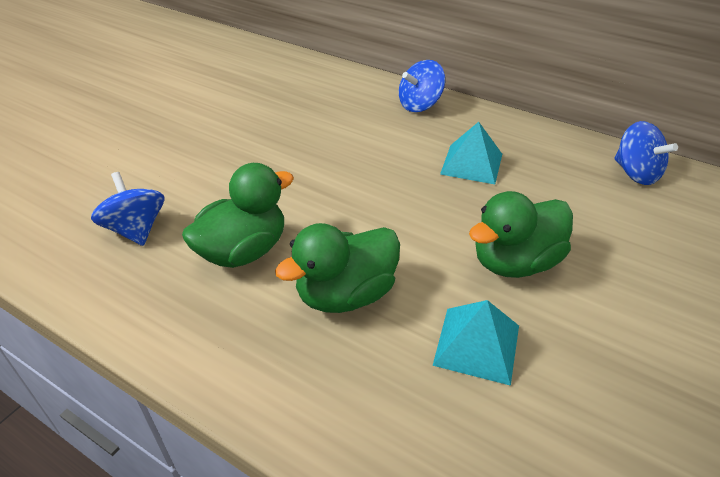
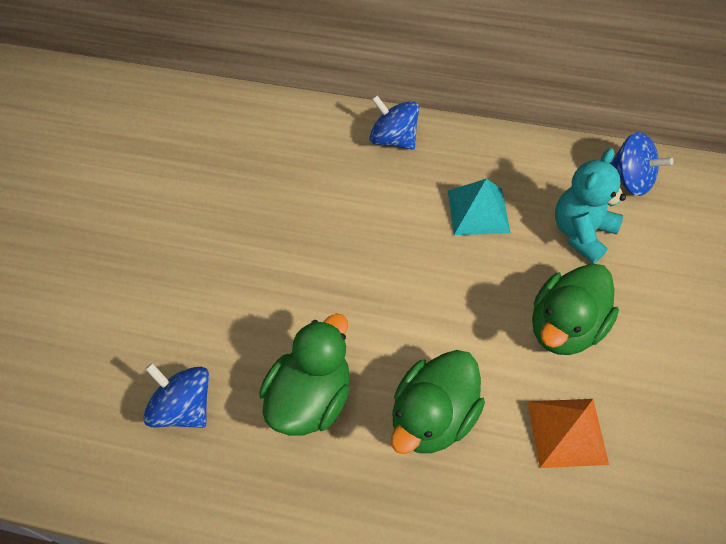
camera: 20 degrees left, 15 degrees up
blue spinning top [399,60,445,112] -> blue spinning top turned 90 degrees clockwise [369,95,419,150]
turquoise pyramid [433,300,519,386] -> orange pyramid [528,399,609,468]
none -> turquoise teddy bear [555,148,626,263]

